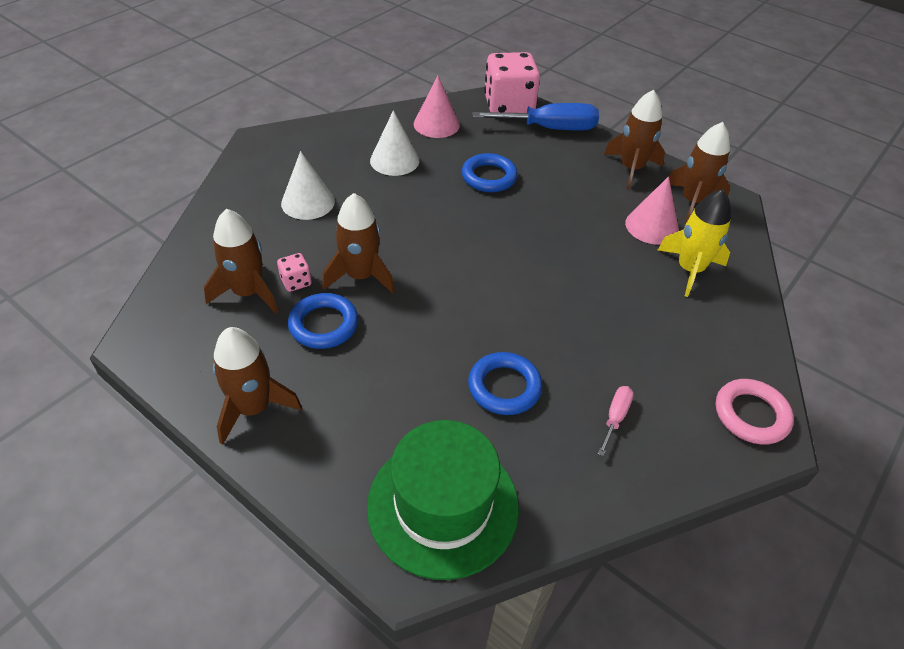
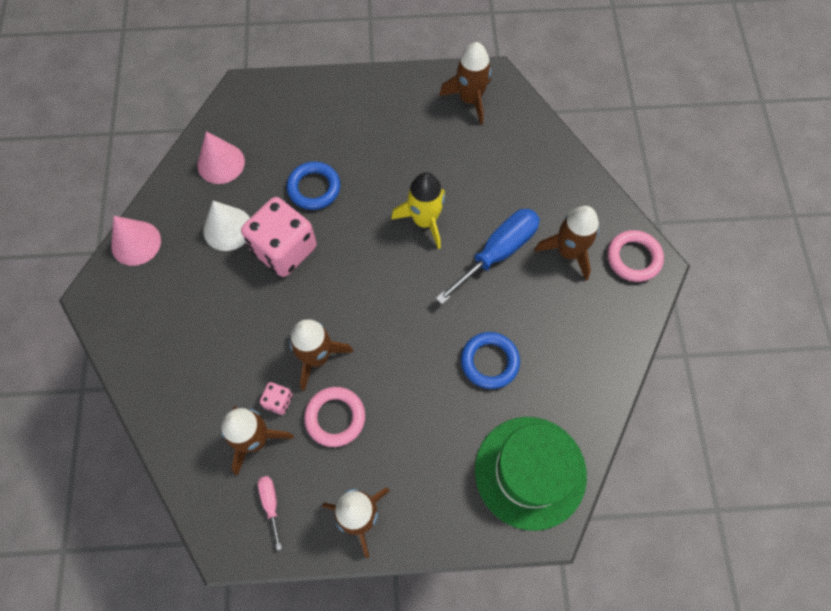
camera: 40 degrees left, 20 degrees up
white cone [281,151,335,220] -> none
blue ring [288,293,359,349] -> pink ring [304,387,365,447]
blue screwdriver [472,103,599,131] -> blue screwdriver moved to [435,209,540,305]
pink dice [484,52,540,113] -> pink dice moved to [241,197,317,277]
pink screwdriver [598,386,634,456] -> pink screwdriver moved to [258,476,282,550]
brown rocket [604,90,665,189] -> brown rocket moved to [534,206,599,281]
pink cone [625,176,679,244] -> pink cone moved to [111,216,161,266]
yellow rocket [658,189,731,297] -> yellow rocket moved to [391,172,445,249]

